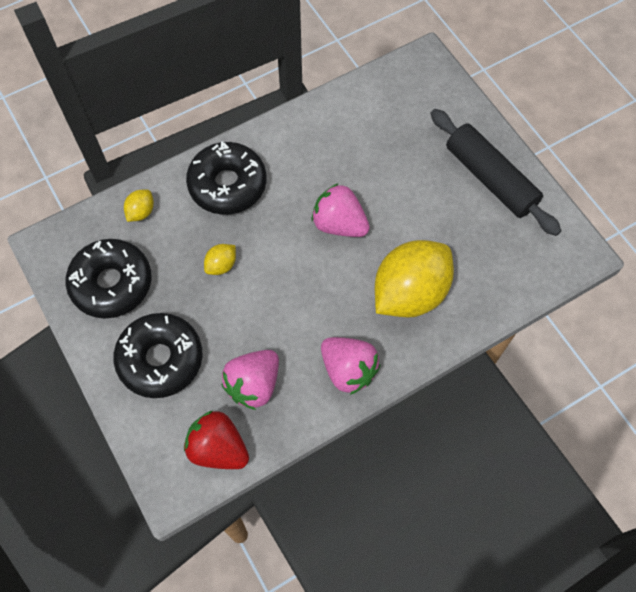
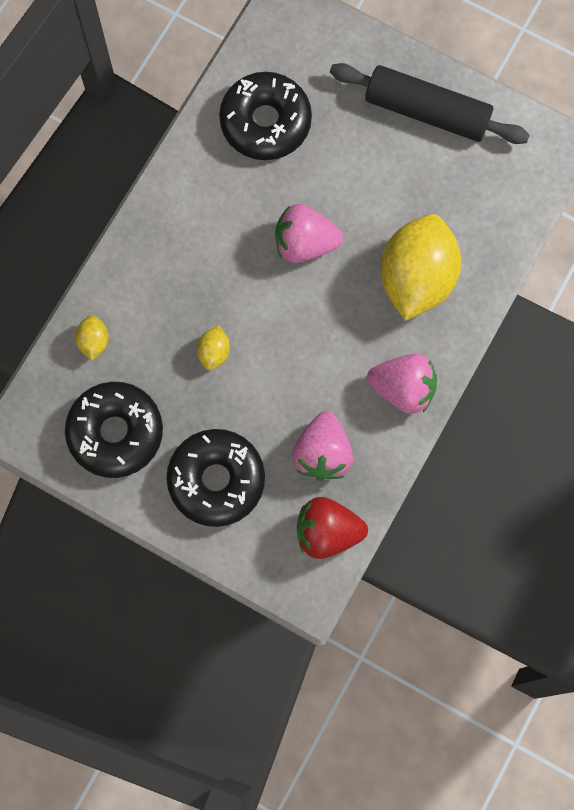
camera: 30 degrees left, 10 degrees up
black donut [186,142,266,215] -> black donut moved to [219,72,312,160]

